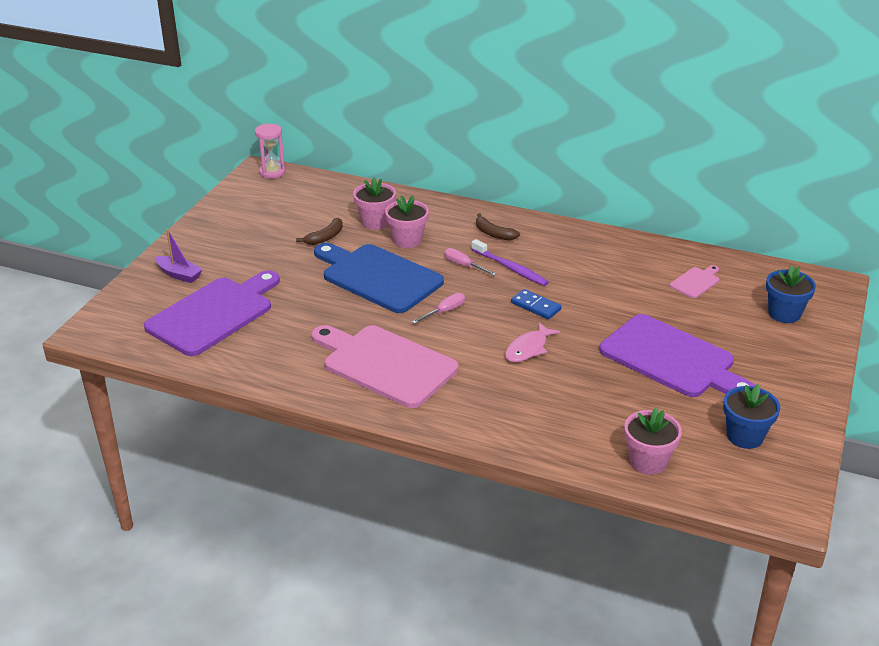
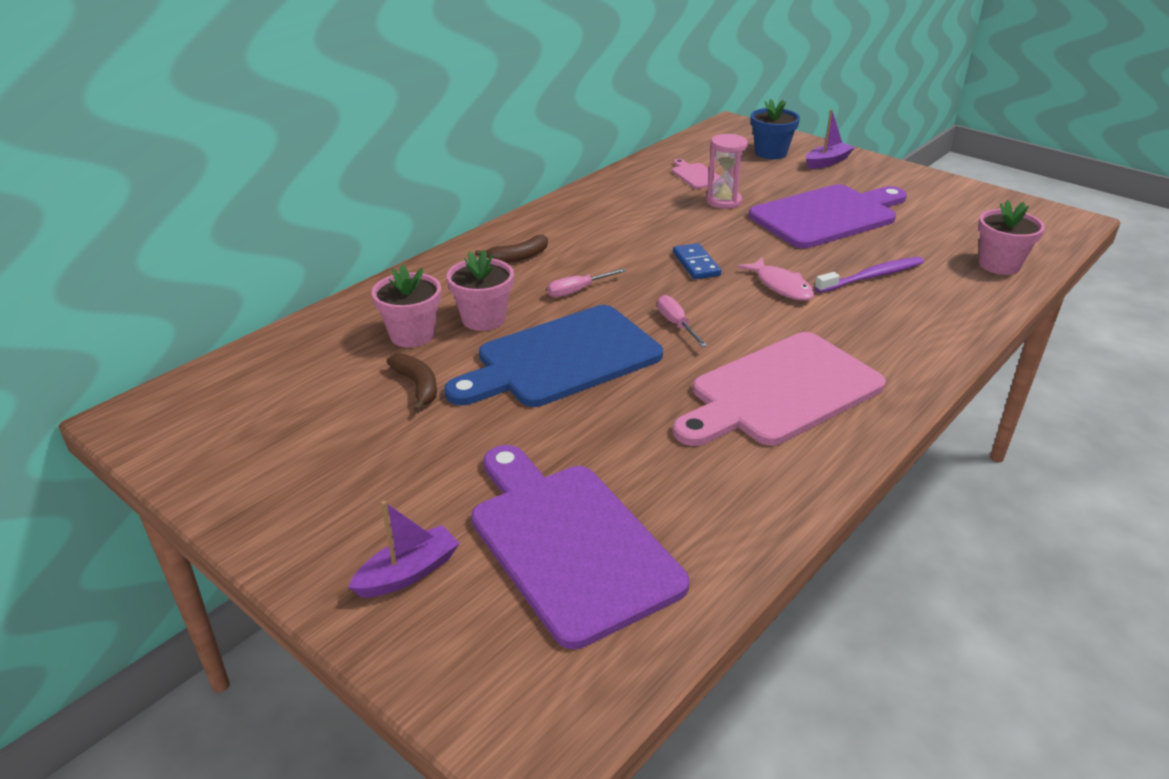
camera: 70 degrees left, 0 degrees up
pink hourglass [255,124,286,179] -> pink hourglass moved to [706,134,748,209]
purple toothbrush [471,239,549,286] -> purple toothbrush moved to [815,257,924,293]
blue domino [511,289,562,319] -> blue domino turned 75 degrees counterclockwise [673,243,721,279]
blue flower pot [723,384,780,449] -> none
none -> purple boat [806,109,855,169]

